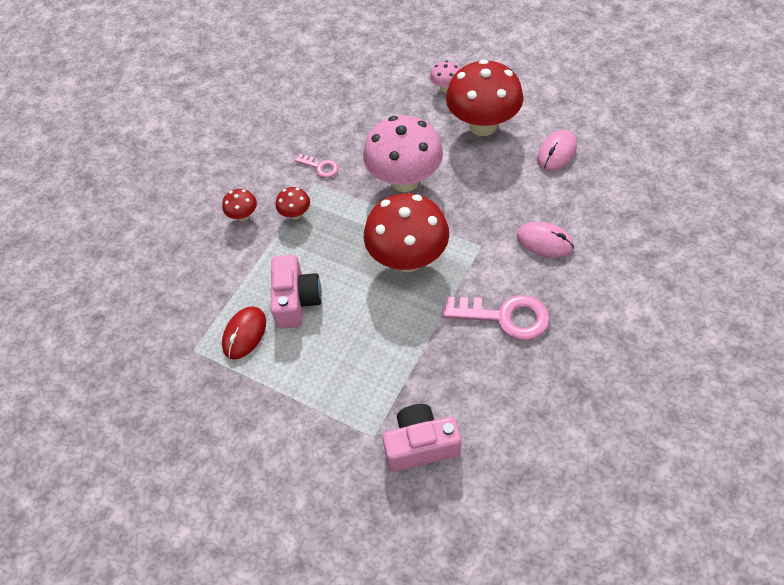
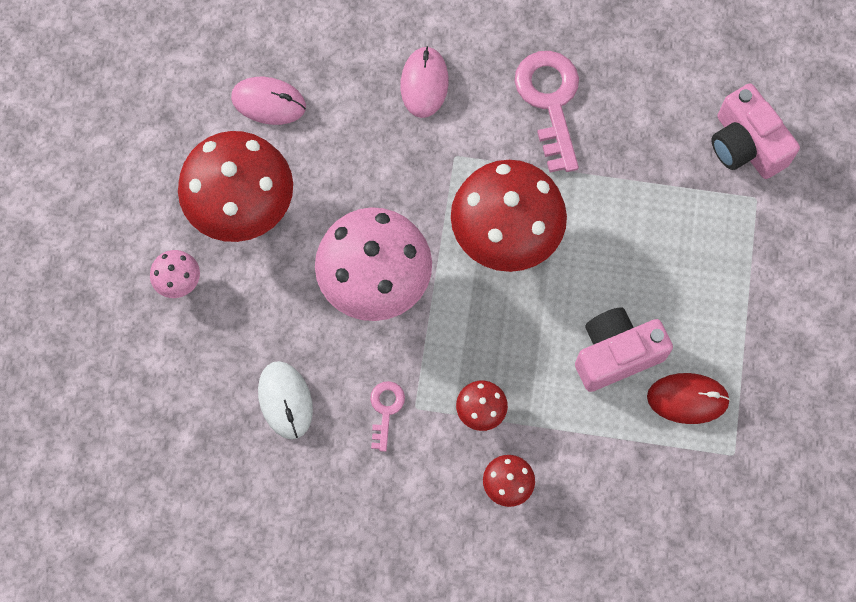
camera: 115 degrees left, 15 degrees up
none -> white mouse [258,361,313,439]

